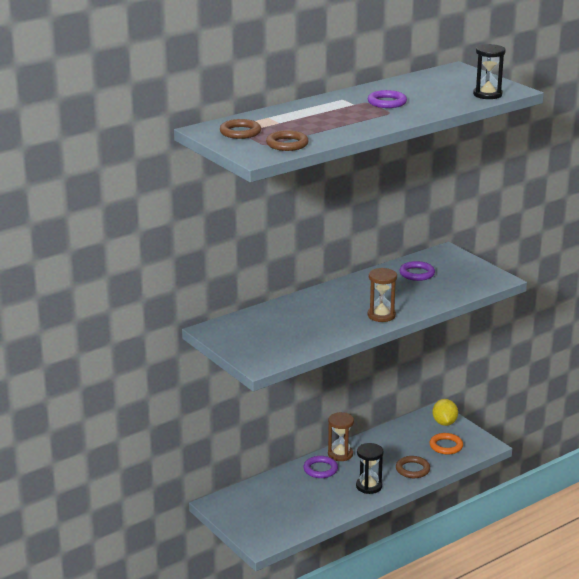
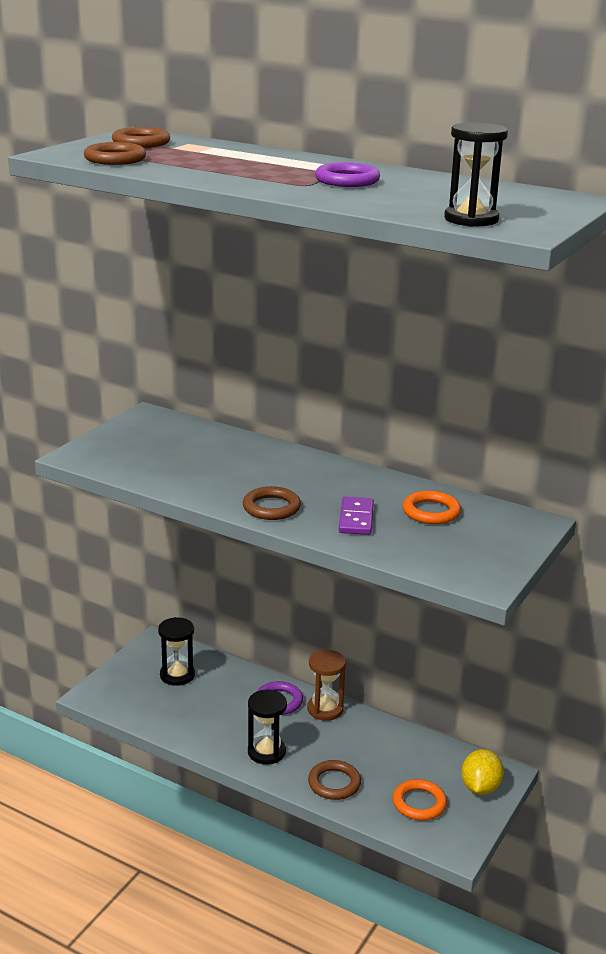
camera: 65 degrees right, 0 degrees up
brown hourglass [368,268,397,322] -> brown ring [243,486,301,520]
purple ring [400,261,435,281] -> orange ring [403,491,461,524]
yellow lemon [433,399,458,426] -> yellow lemon turned 45 degrees counterclockwise [461,749,504,795]
none -> black hourglass [158,617,195,686]
none -> purple domino [339,497,374,535]

